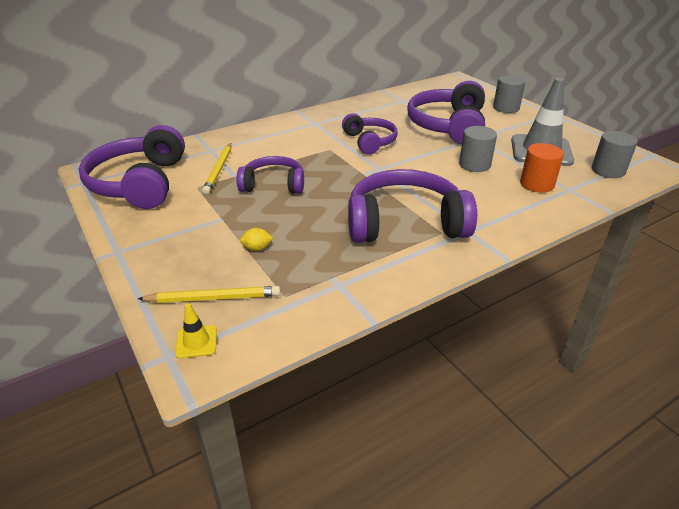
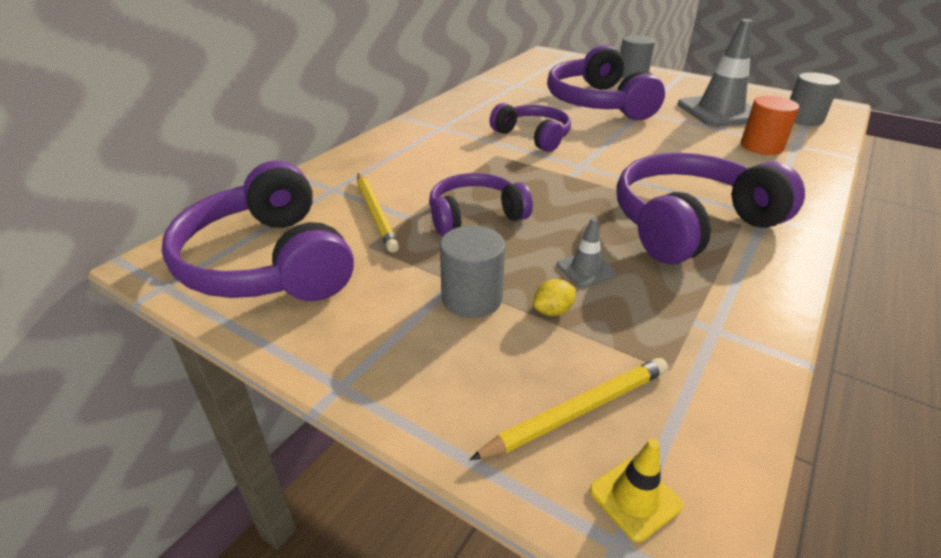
camera: 25 degrees left, 0 degrees up
grey cylinder [459,126,497,172] -> grey cylinder moved to [440,226,505,318]
none -> grey traffic cone [557,218,616,287]

